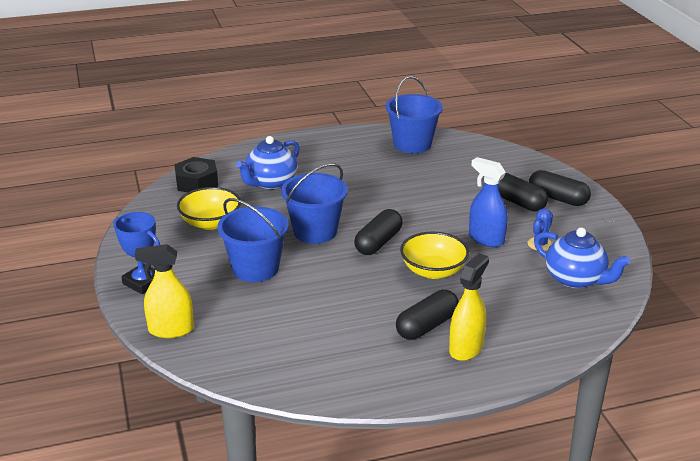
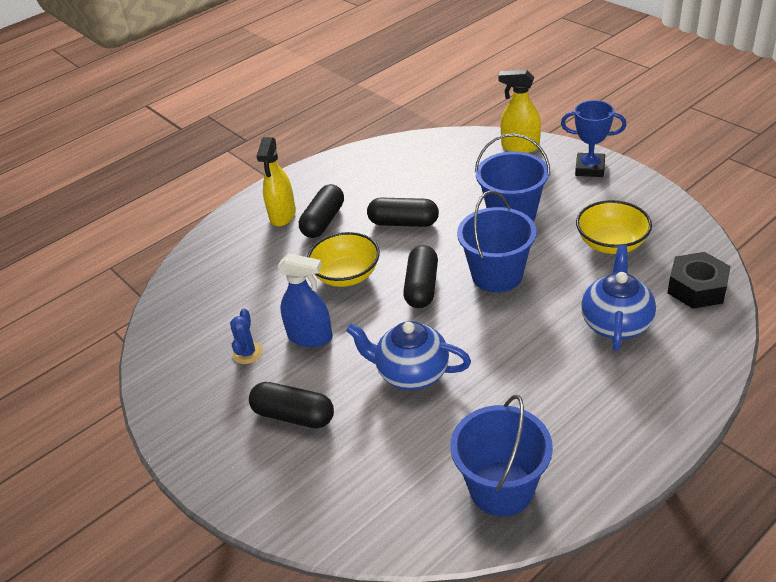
camera: 160 degrees right, 10 degrees up
yellow spray bottle [135,244,194,338] -> yellow spray bottle turned 135 degrees counterclockwise [499,70,541,153]
black capsule [529,170,591,206] -> black capsule moved to [367,198,439,227]
blue teapot [534,227,631,289] -> blue teapot moved to [346,321,471,390]

